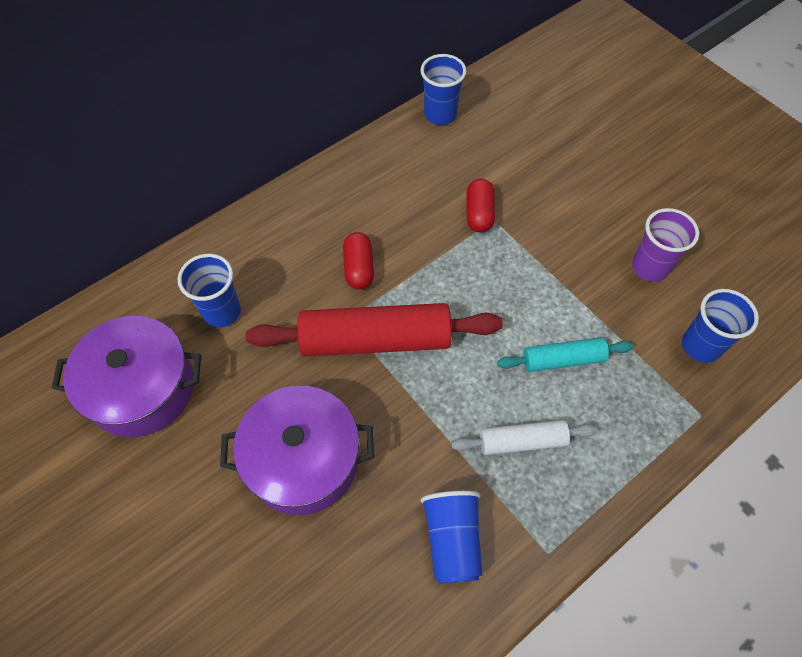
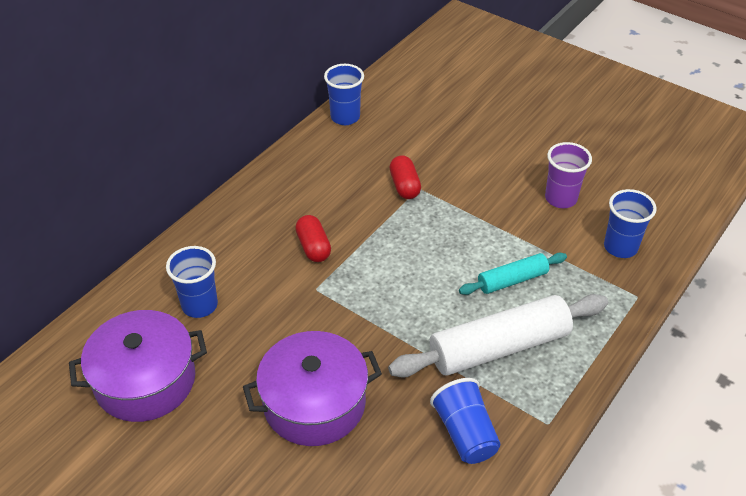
camera: 15 degrees left, 15 degrees down
red rolling pin [246,303,503,357] -> none
white rolling pin [451,420,597,455] -> white rolling pin [388,294,608,378], size x1.85

